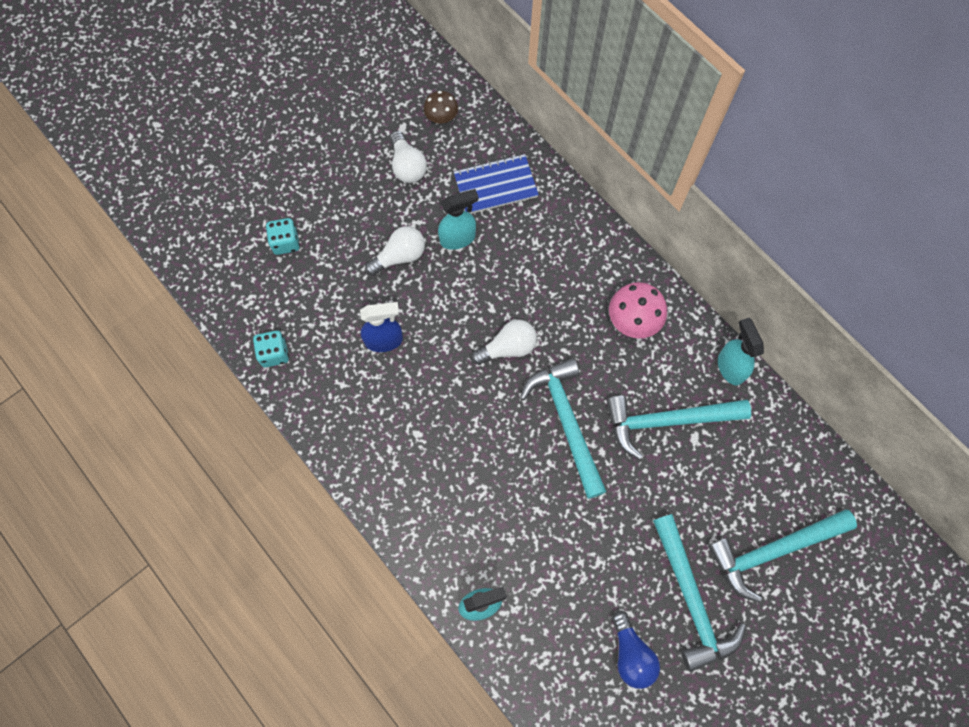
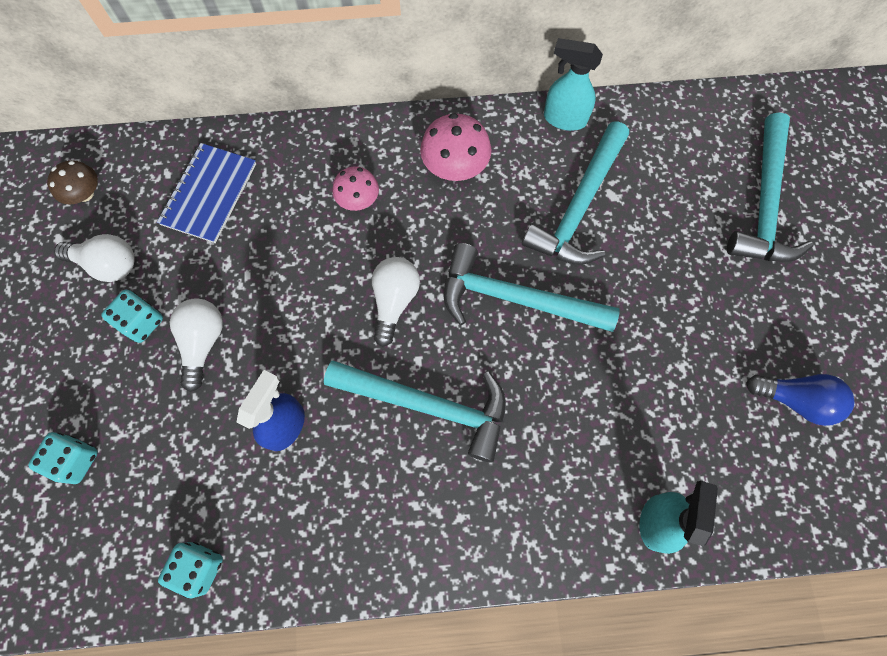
camera: 55 degrees left, 0 degrees up
turquoise spray bottle [438,189,478,250] -> none
turquoise hammer [653,514,746,672] -> turquoise hammer moved to [324,361,506,463]
none -> turquoise dice [102,289,163,343]
none -> pink mushroom [332,166,379,211]

